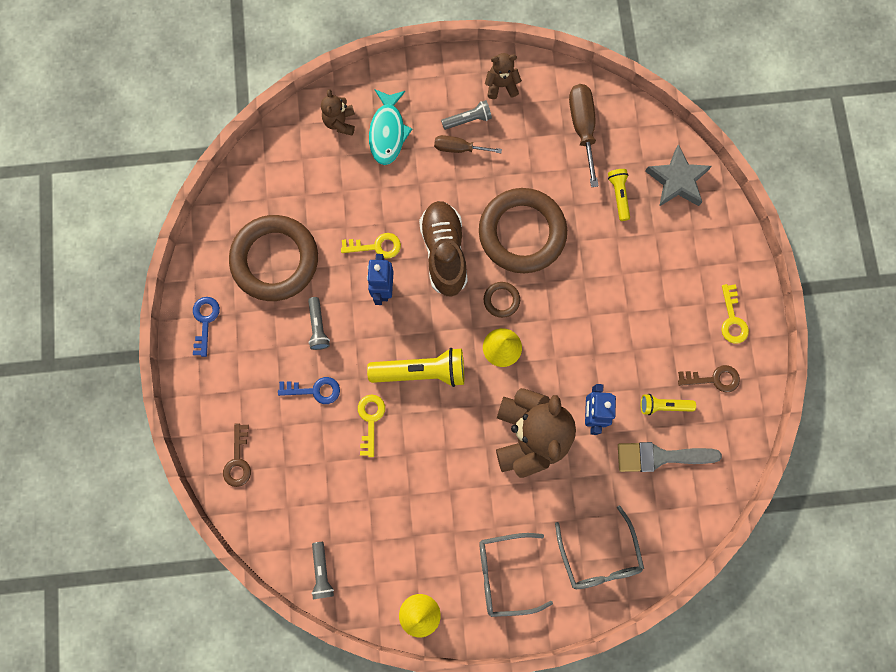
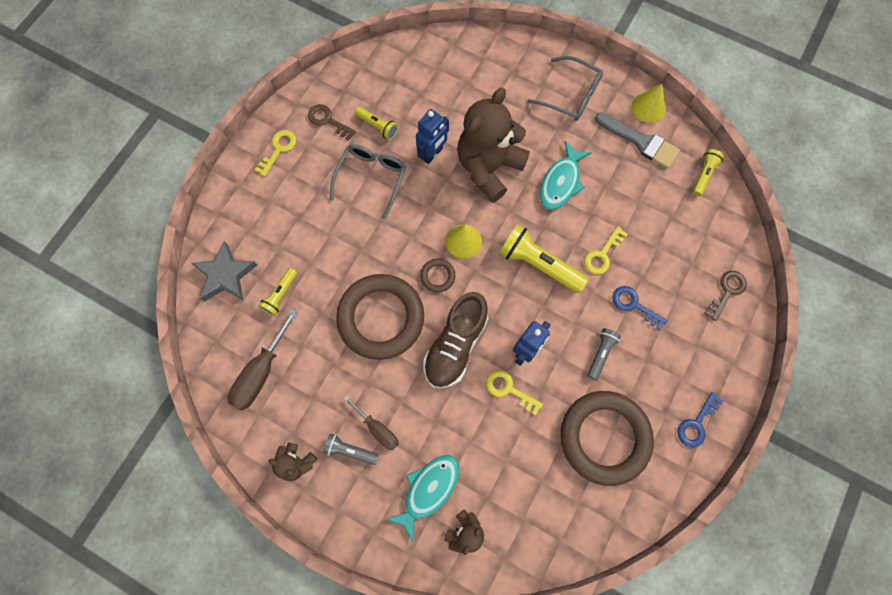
camera: 145 degrees left, 5 degrees down
grey flashlight [311,542,334,599] -> yellow flashlight [693,149,724,196]
grey glasses [555,505,644,589] -> grey glasses moved to [330,144,406,219]
grey brush [618,442,722,472] -> grey brush moved to [595,113,680,169]
none -> turquoise fish [540,141,592,210]

